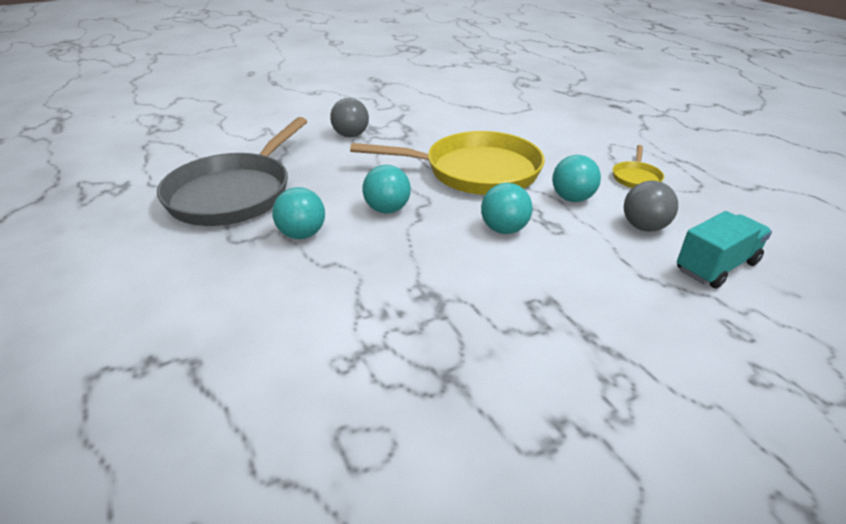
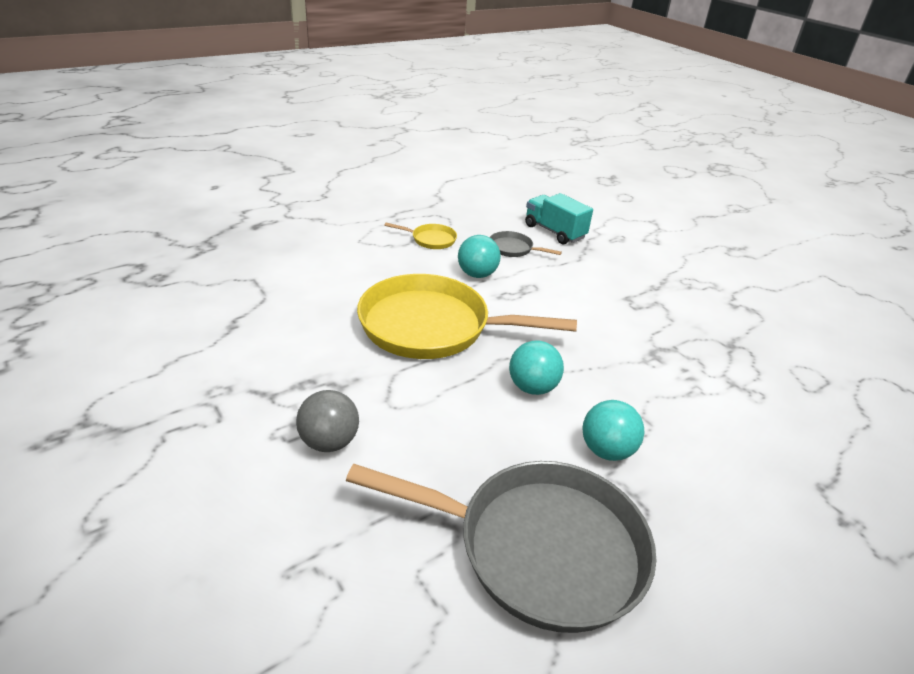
camera: 100 degrees left, 0 degrees up
yellow pan [350,131,545,195] -> yellow pan turned 75 degrees counterclockwise [357,274,577,359]
turquoise ball [481,183,533,234] -> none
grey ball [624,181,678,232] -> grey pan [490,231,562,257]

